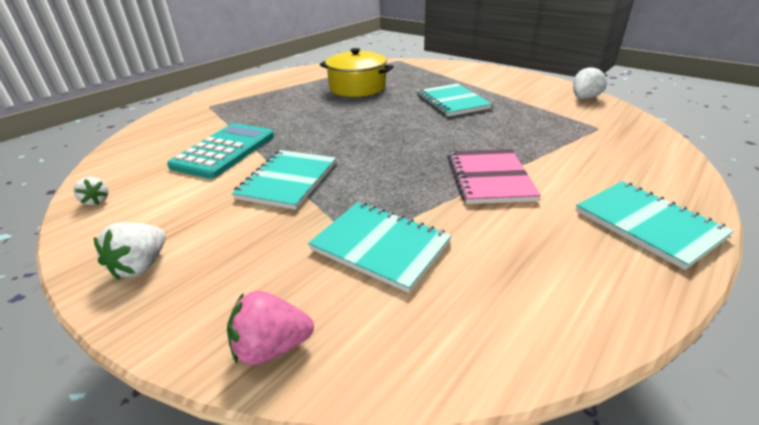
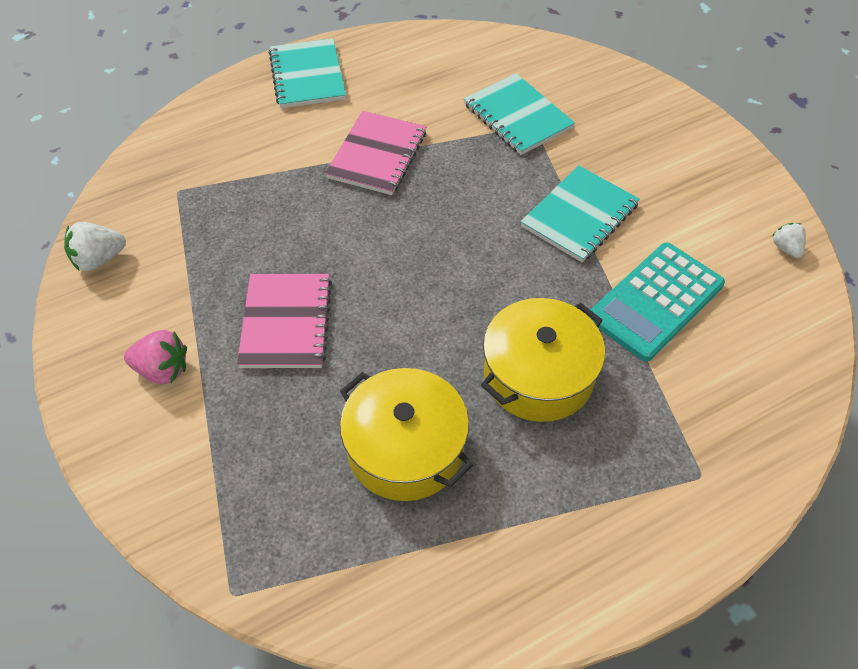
camera: 160 degrees left, 20 degrees up
white strawberry [94,222,166,280] -> none
pink strawberry [227,291,314,365] -> pink strawberry moved to [124,330,187,384]
turquoise notebook [417,84,492,117] -> pink notebook [237,274,332,368]
none -> yellow pot [481,298,605,422]

